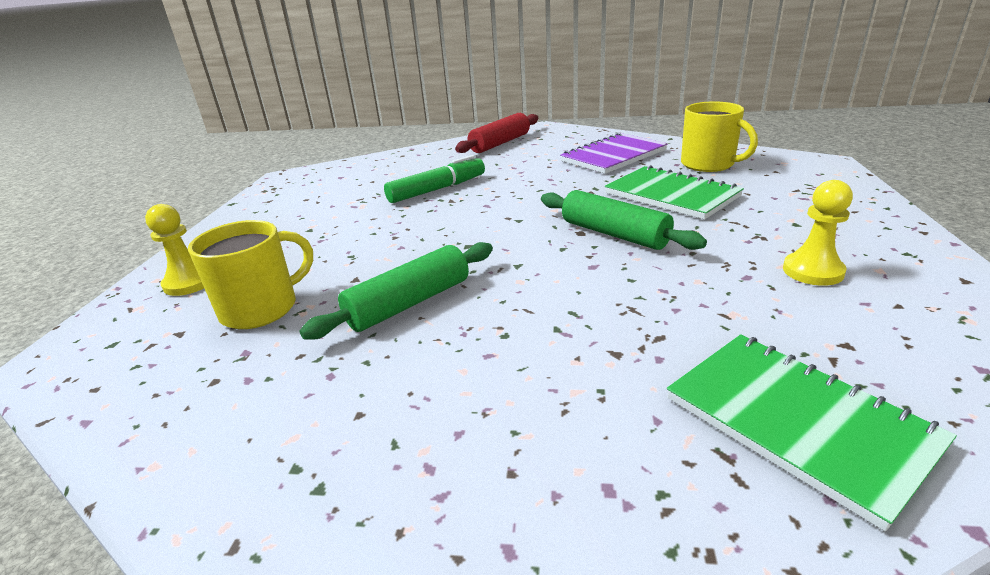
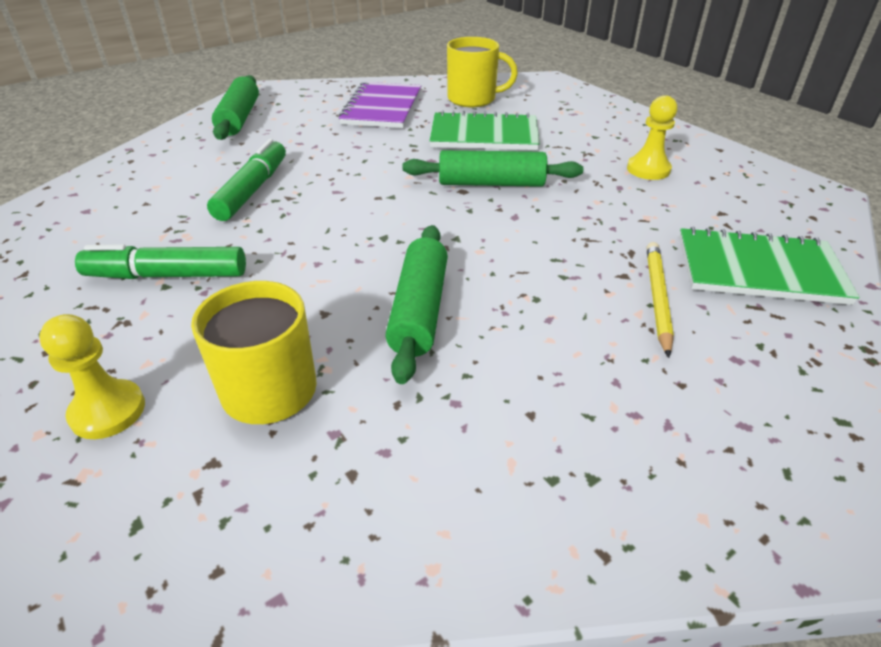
camera: 45 degrees left, 10 degrees up
red rolling pin [455,113,538,153] -> green rolling pin [212,75,259,140]
none -> green marker [75,244,246,279]
none -> yellow pencil [647,242,674,358]

